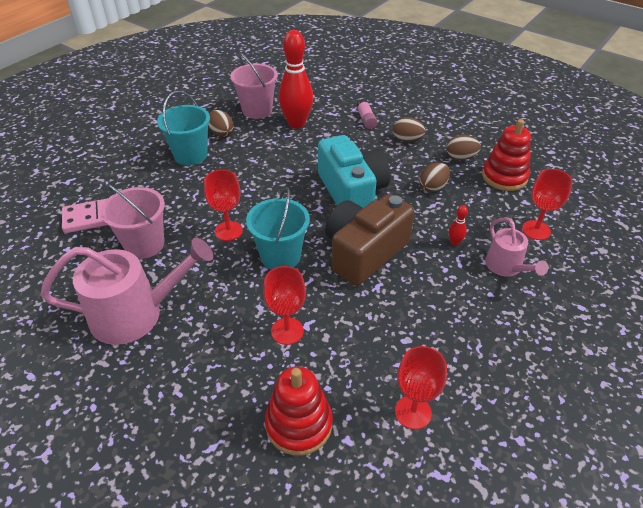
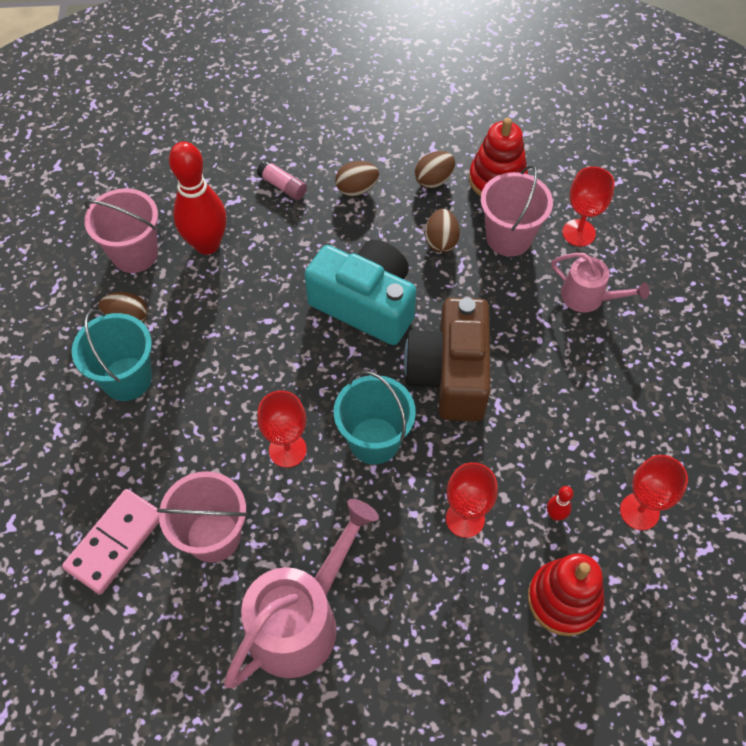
camera: 40 degrees left, 15 degrees up
red bowling pin [449,205,468,246] -> red bowling pin moved to [547,486,573,521]
none -> pink bucket [481,165,553,257]

